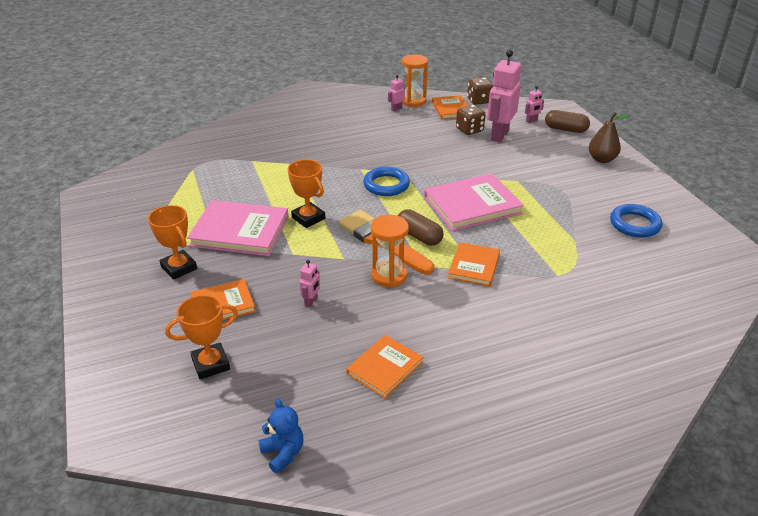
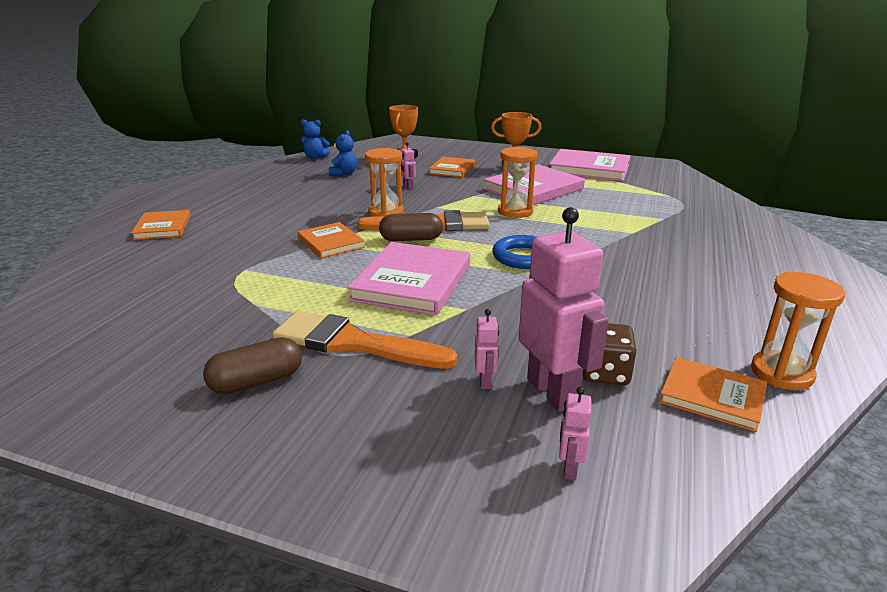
camera: 130 degrees right, 10 degrees down
orange trophy [288,159,325,228] -> orange hourglass [498,147,538,218]
orange book [346,335,423,398] -> orange book moved to [131,210,191,240]
pink robot [388,75,405,112] -> pink robot moved to [475,309,499,389]
brown dice [467,77,493,105] -> none
brown capsule [545,110,590,133] -> brown capsule moved to [203,337,302,394]
brown pear [589,112,630,163] -> none
blue ring [610,204,662,238] -> none
none -> orange brush [272,311,458,369]
none -> blue teddy bear [329,130,357,176]
none -> pink book [549,149,630,181]

